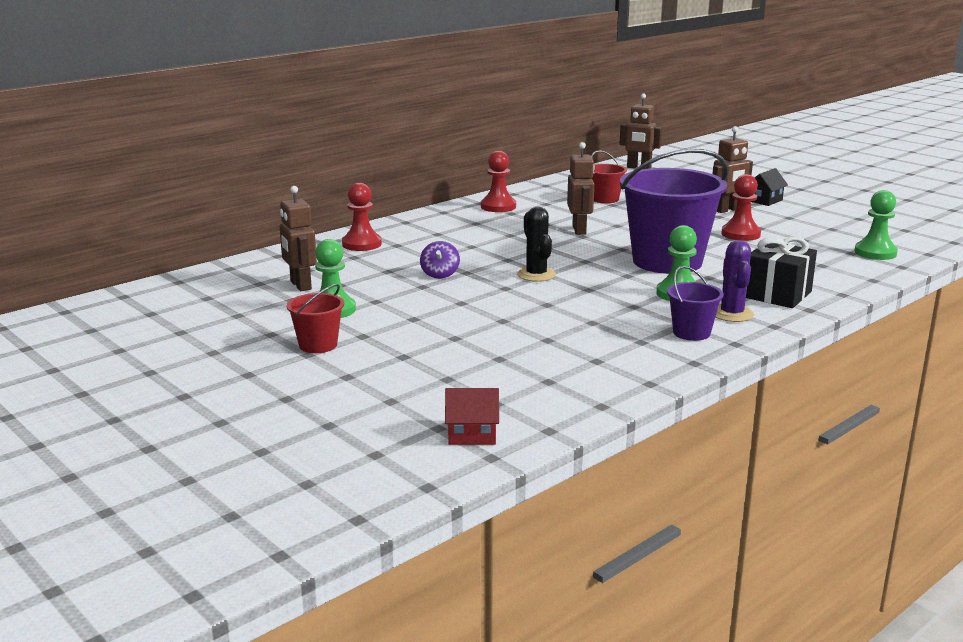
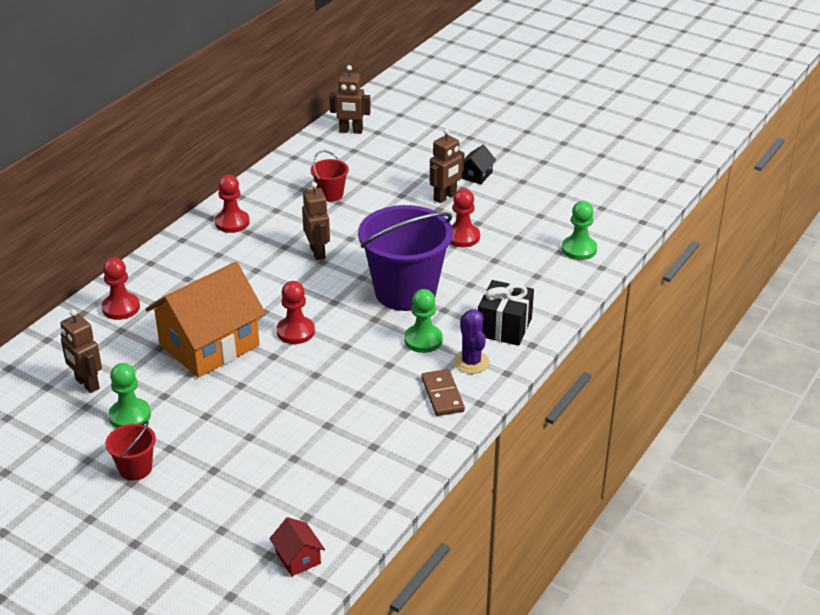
camera: 15 degrees left, 15 degrees up
purple spinning top [420,241,460,279] -> orange house [146,262,266,378]
red house [445,388,499,445] -> red house turned 75 degrees clockwise [269,517,325,576]
black cactus [517,207,556,282] -> red pawn [276,281,315,344]
purple bucket [667,266,724,341] -> brown domino [422,369,465,416]

